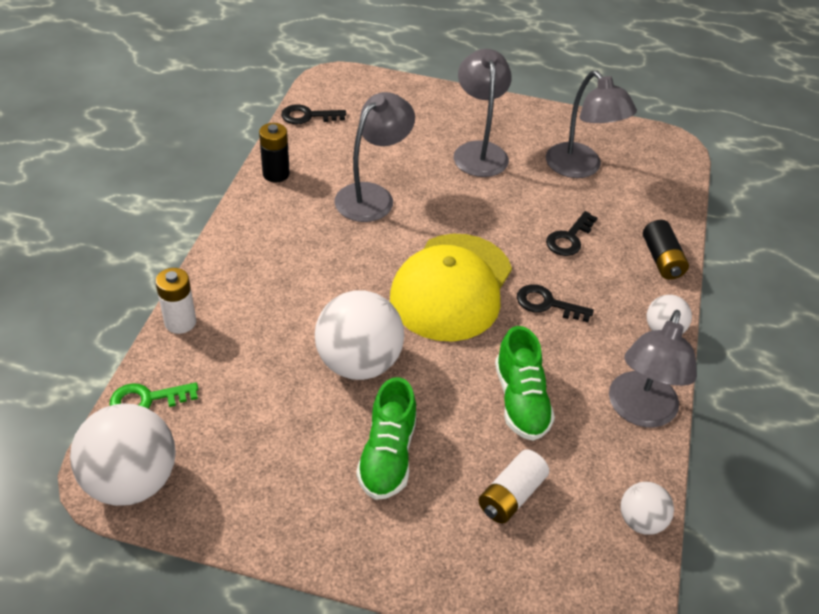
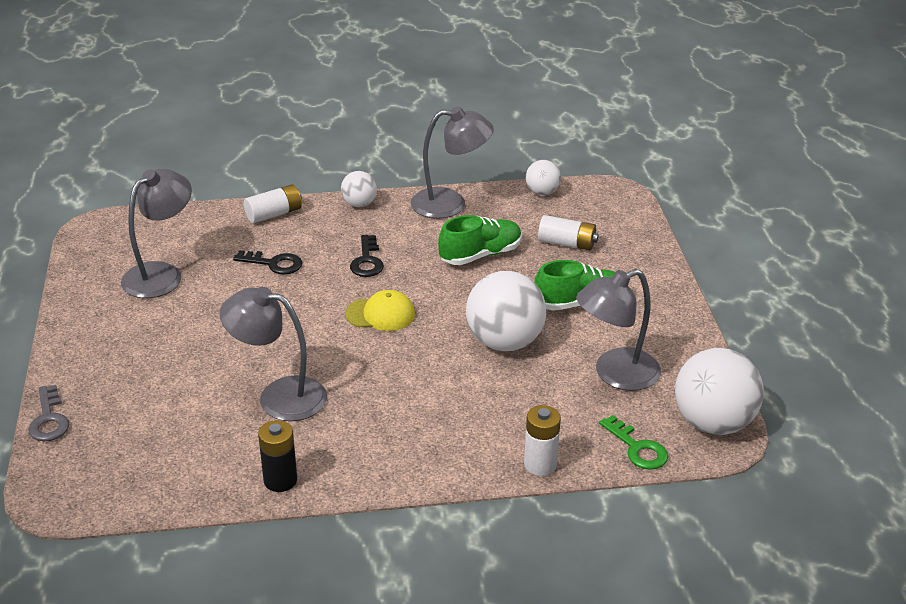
camera: 110 degrees left, 10 degrees down
black key [281,104,346,124] -> none
yellow cap [390,234,512,342] -> yellow cap [345,290,415,331], size x0.49
grey lamp [454,49,512,177] -> grey lamp moved to [576,269,661,391]
black battery [643,220,689,280] -> white battery [244,185,302,223]
none -> grey key [28,385,69,441]

